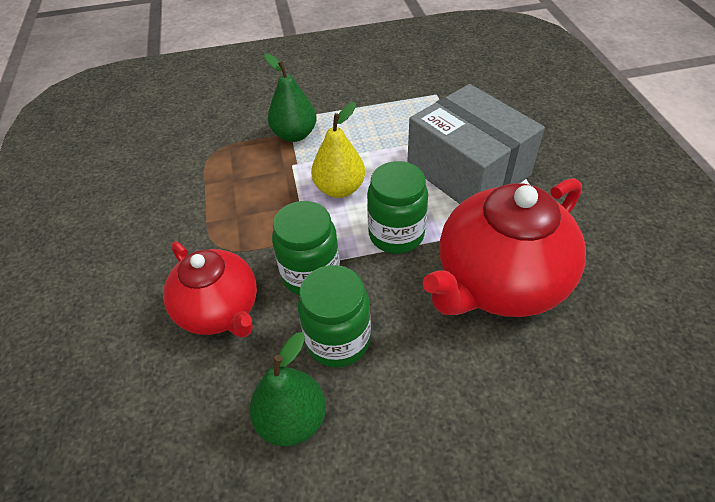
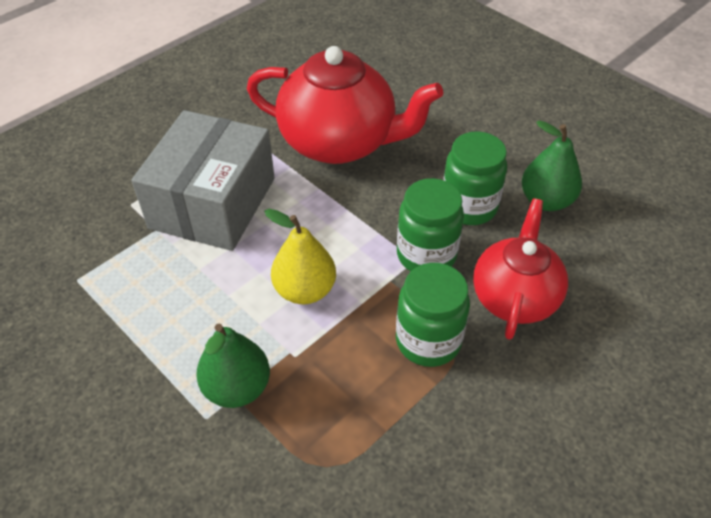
camera: 125 degrees left, 0 degrees up
green jar [367,161,428,254] -> green jar moved to [396,263,470,367]

